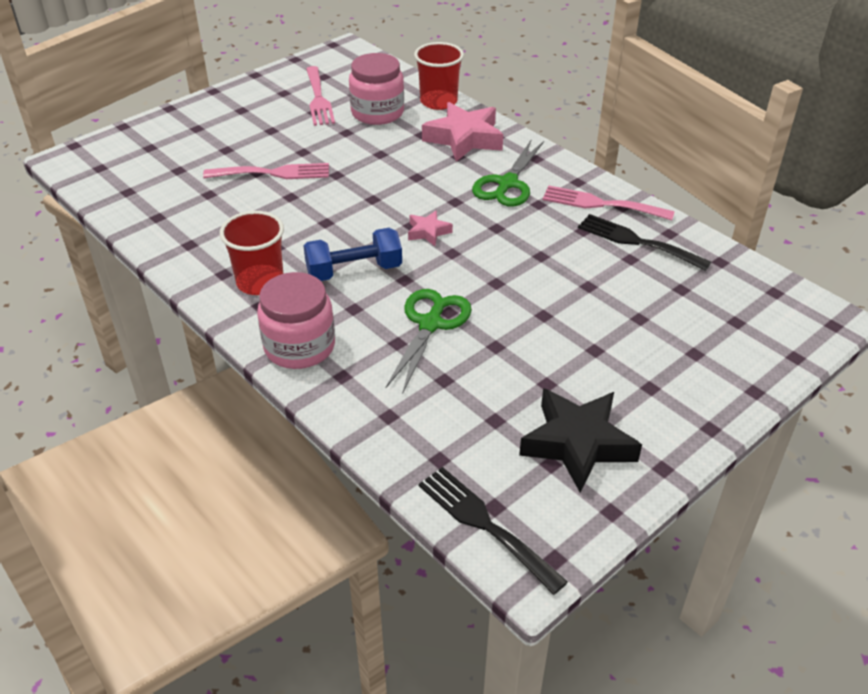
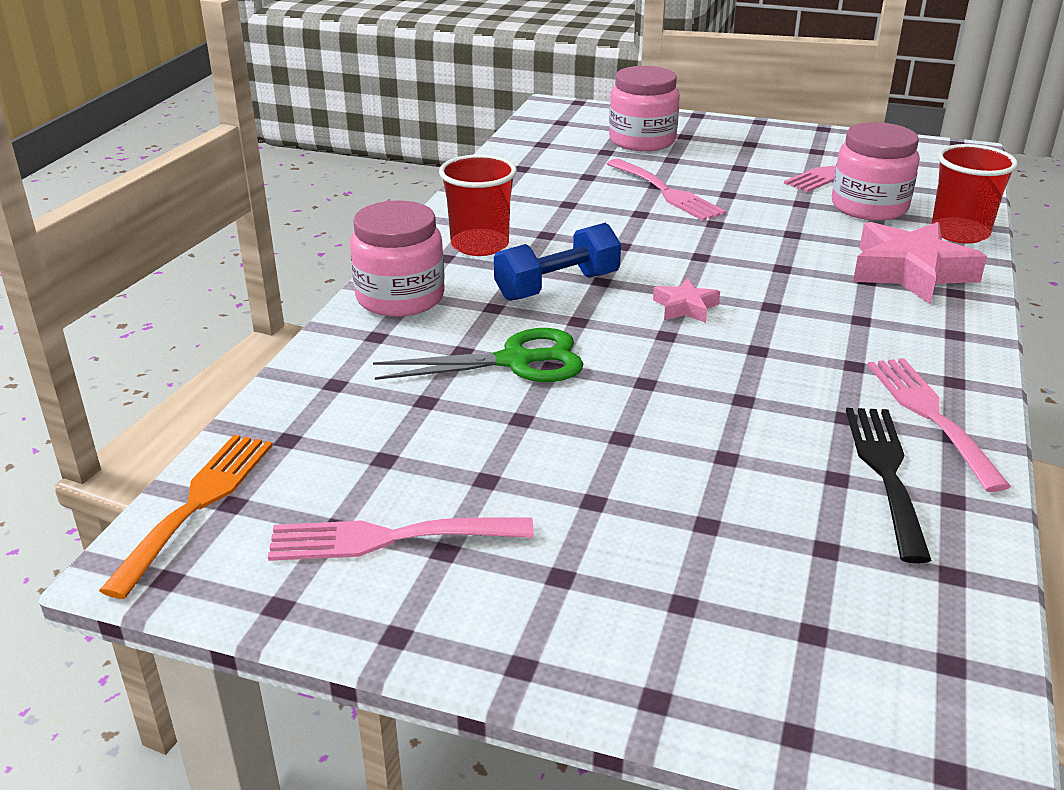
camera: 60 degrees right, 10 degrees down
blue dumbbell [304,228,402,281] -> blue dumbbell turned 75 degrees counterclockwise [494,223,621,301]
black fork [418,467,568,595] -> orange fork [99,435,273,599]
green scissors [472,139,544,207] -> none
black star [519,388,642,493] -> pink fork [268,517,534,561]
none -> pink jar [609,66,680,151]

